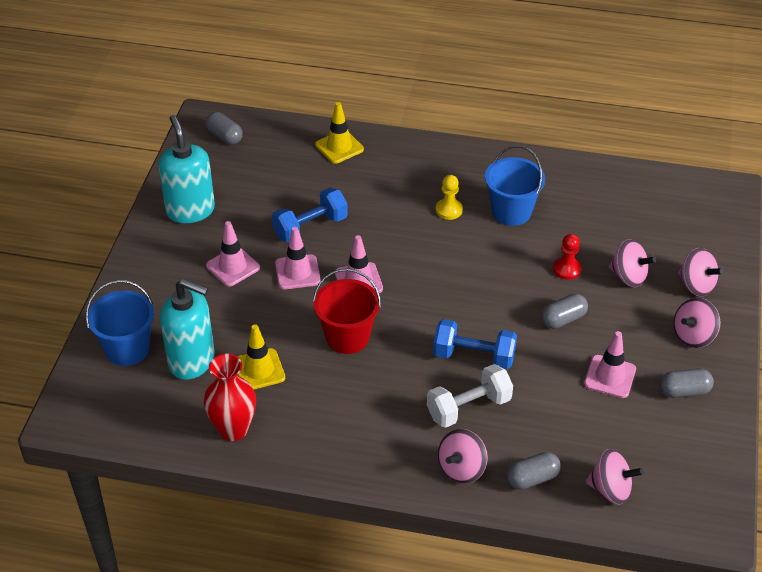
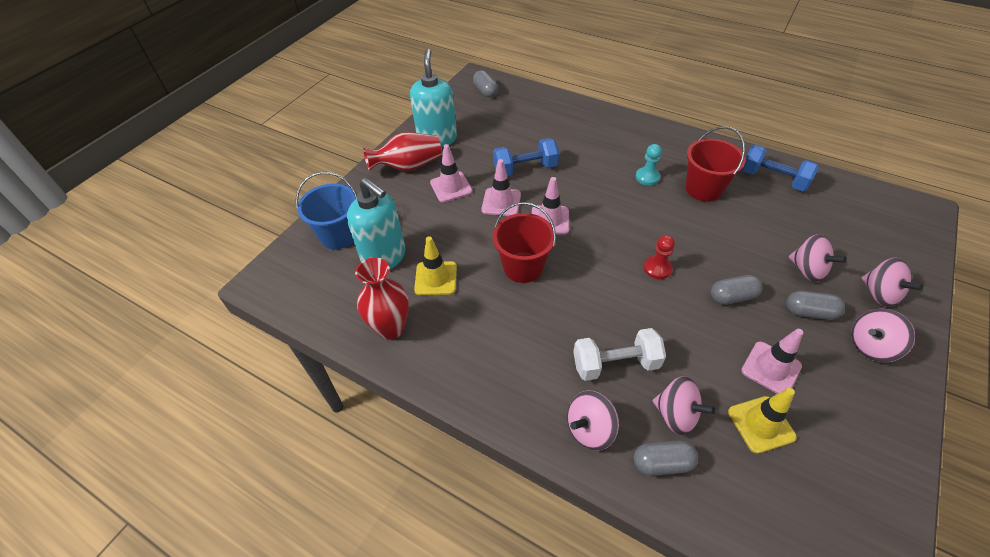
camera: 20 degrees right, 5 degrees up
yellow traffic cone [315,102,364,164] -> yellow traffic cone moved to [728,388,797,454]
blue dumbbell [433,319,517,370] -> blue dumbbell moved to [742,144,819,191]
yellow pawn [436,175,463,220] -> turquoise pawn [635,144,662,185]
blue bucket [485,145,545,226] -> red bucket [686,126,745,202]
red pawn [553,234,582,280] -> red pawn moved to [644,235,675,279]
pink spinning top [586,449,643,505] -> pink spinning top moved to [653,376,715,435]
grey capsule [659,369,714,398] -> grey capsule moved to [786,291,845,320]
none -> red vase [363,132,441,171]

